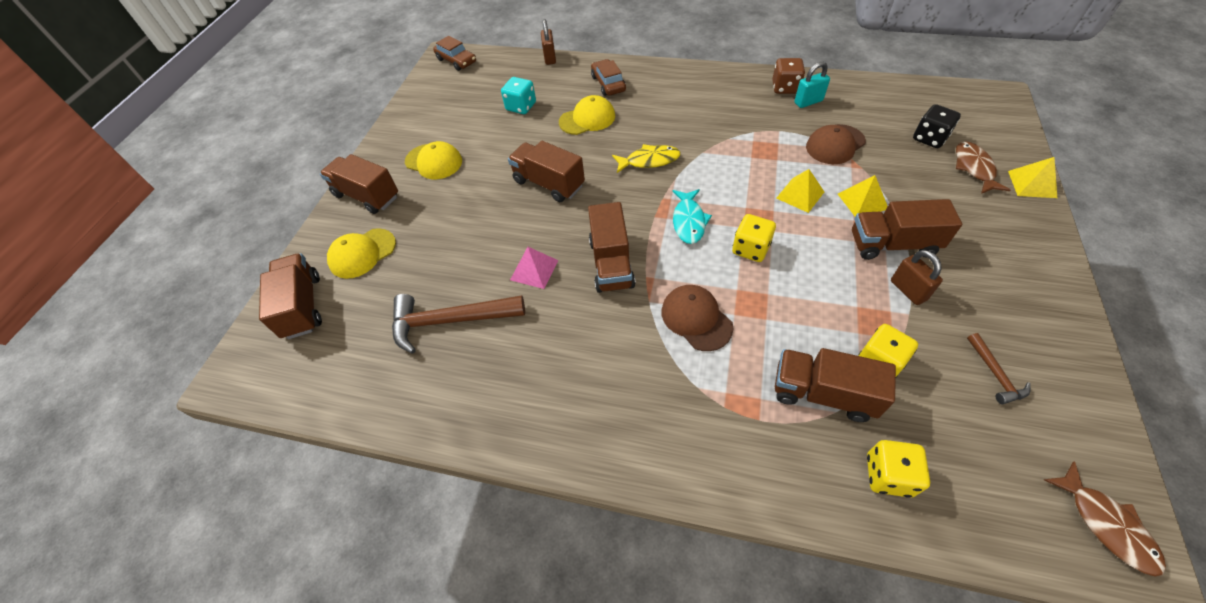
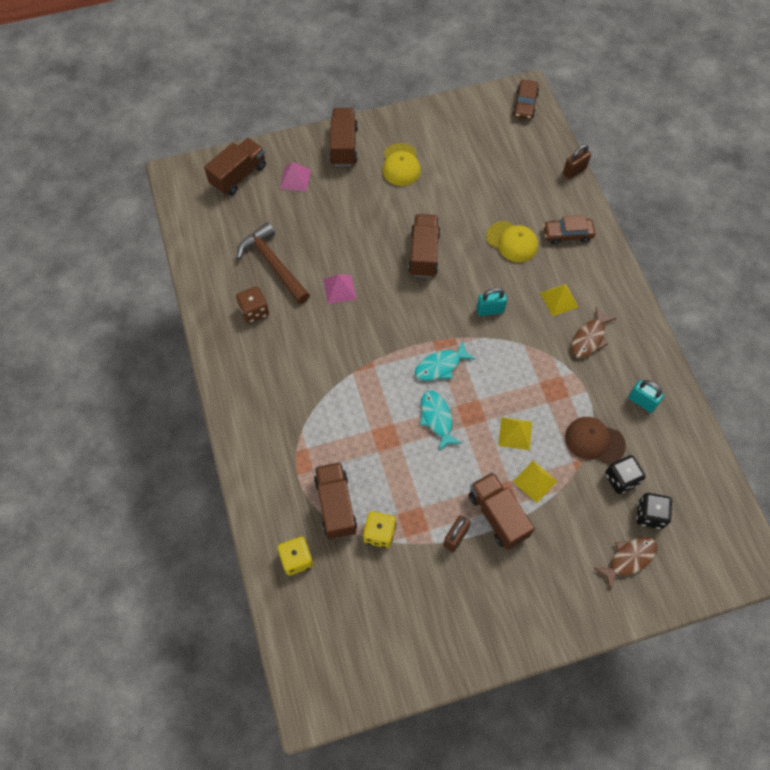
camera: 55 degrees right, 10 degrees up
yellow cap [327,228,396,279] -> pink pyramid [280,162,311,192]
turquoise dice [501,77,536,114] -> none
brown truck [588,202,635,293] -> none
brown car [591,59,626,96] -> brown car turned 135 degrees counterclockwise [543,215,595,244]
yellow fish [612,144,680,173] -> turquoise padlock [476,288,507,316]
brown cap [661,285,734,351] -> none
yellow dice [732,214,776,262] -> turquoise fish [420,391,462,451]
brown dice [772,58,805,94] -> brown dice moved to [236,286,269,323]
brown hammer [967,333,1031,404] -> none
yellow pyramid [1008,157,1057,198] -> yellow pyramid moved to [540,284,578,316]
brown fish [1044,462,1166,576] -> brown fish moved to [572,307,616,358]
none -> black dice [605,455,645,494]

